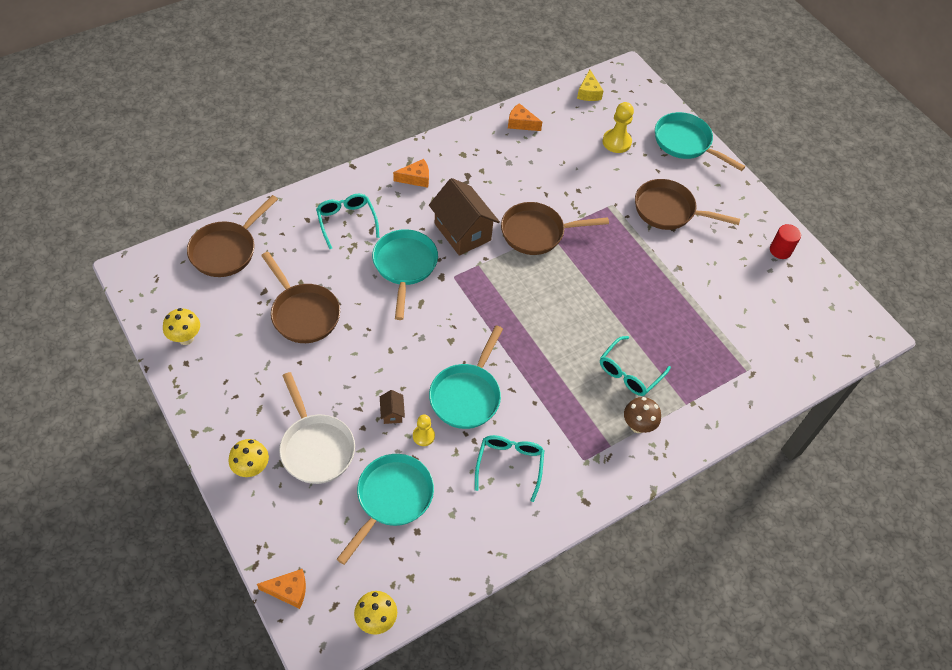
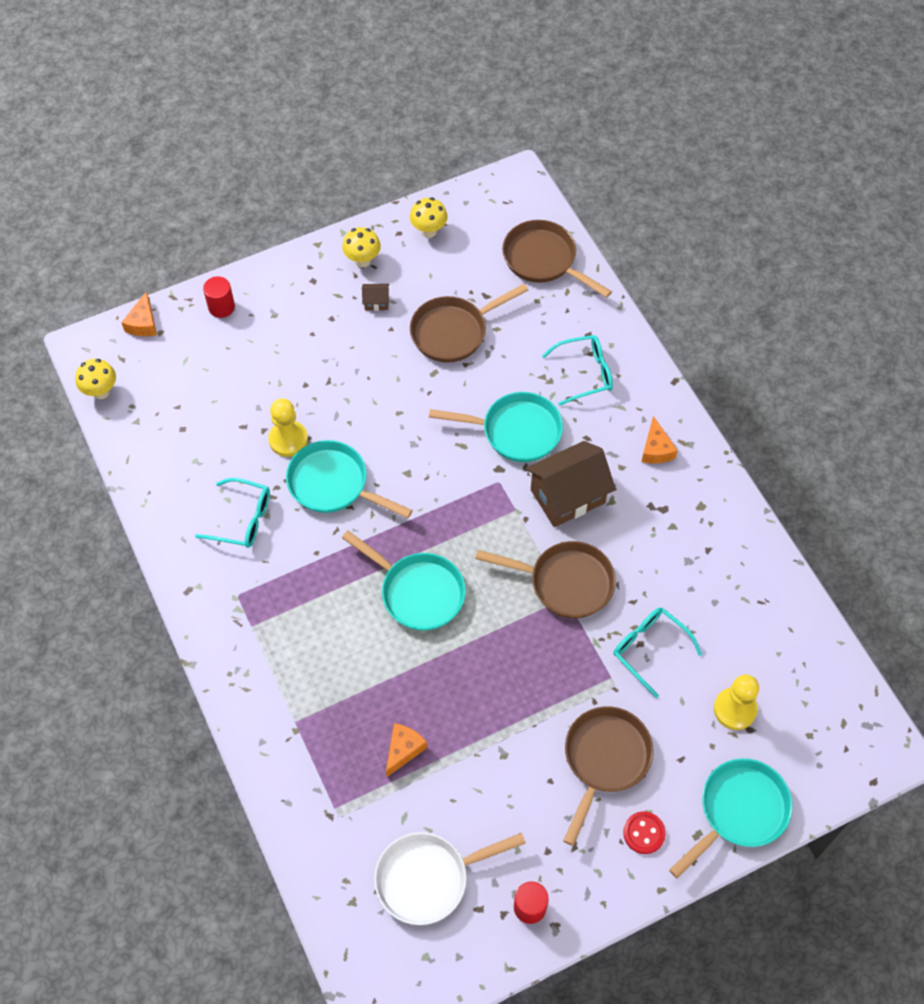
camera: 100 degrees right, 5 degrees up
yellow mushroom [228,439,269,477] -> yellow mushroom moved to [342,227,381,267]
white pan [279,372,355,484] -> white pan moved to [374,832,526,925]
turquoise pan [337,454,434,565] -> turquoise pan moved to [342,531,466,631]
brown house [380,390,405,424] -> brown house moved to [362,284,389,311]
yellow pawn [413,414,435,446] -> yellow pawn [268,398,308,457], size x1.62
brown pan [501,202,609,255] -> brown pan turned 105 degrees clockwise [476,541,616,618]
orange cheese [508,103,542,131] -> orange cheese moved to [386,723,427,777]
yellow cheese [577,70,603,101] -> none
turquoise glasses [600,336,671,396] -> turquoise glasses moved to [613,608,702,698]
brown mushroom [624,397,661,433] -> none
none -> red cylinder [203,276,235,318]
none -> red button [623,811,666,854]

